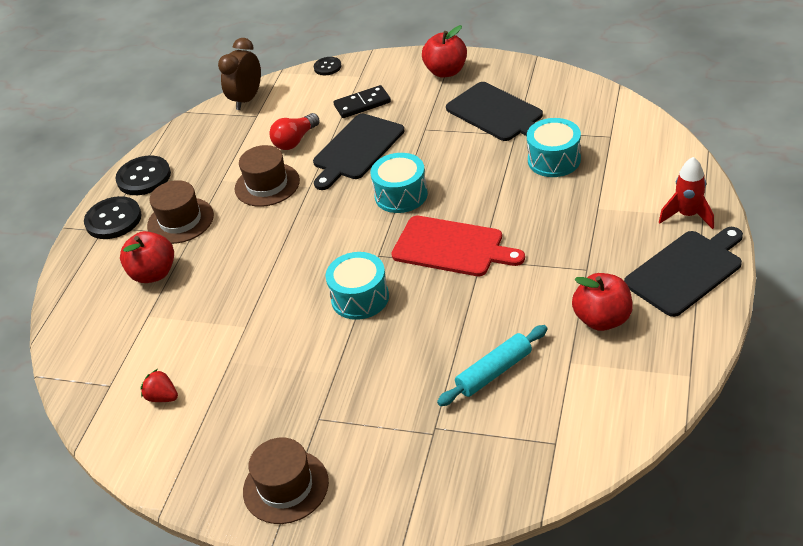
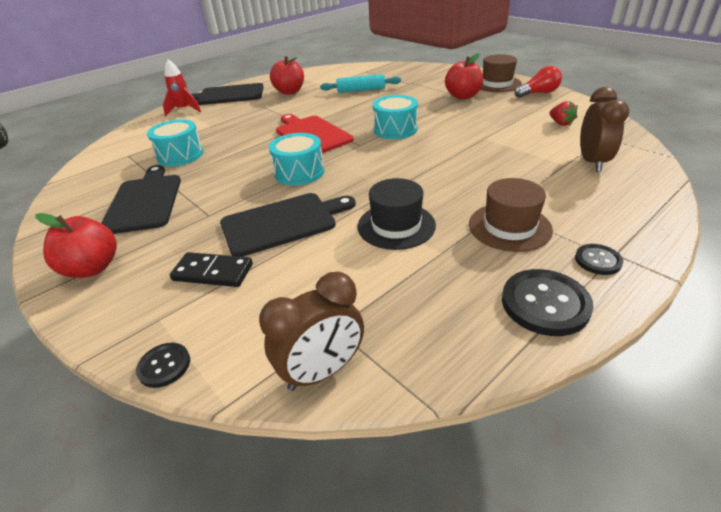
camera: 150 degrees left, 5 degrees down
black button [84,196,142,239] -> black button [575,244,623,275], size x0.56
red apple [120,231,174,283] -> red apple moved to [445,53,483,99]
brown hat [235,145,300,207] -> black hat [358,178,436,250]
red light bulb [269,113,320,150] -> red light bulb moved to [514,66,562,98]
none -> brown clock [580,87,629,172]

